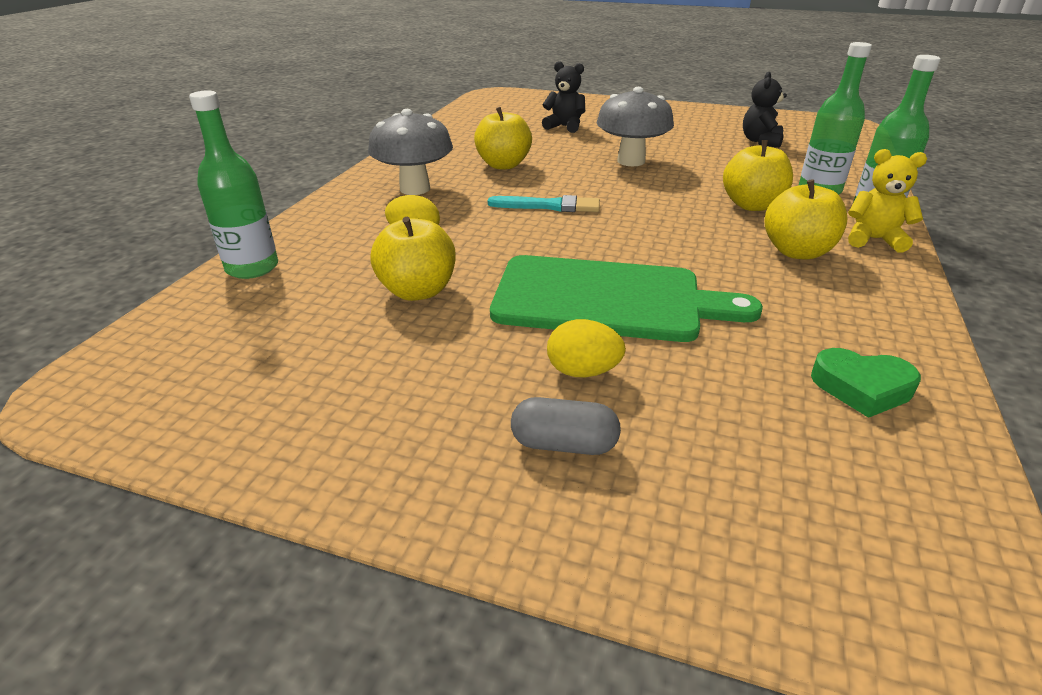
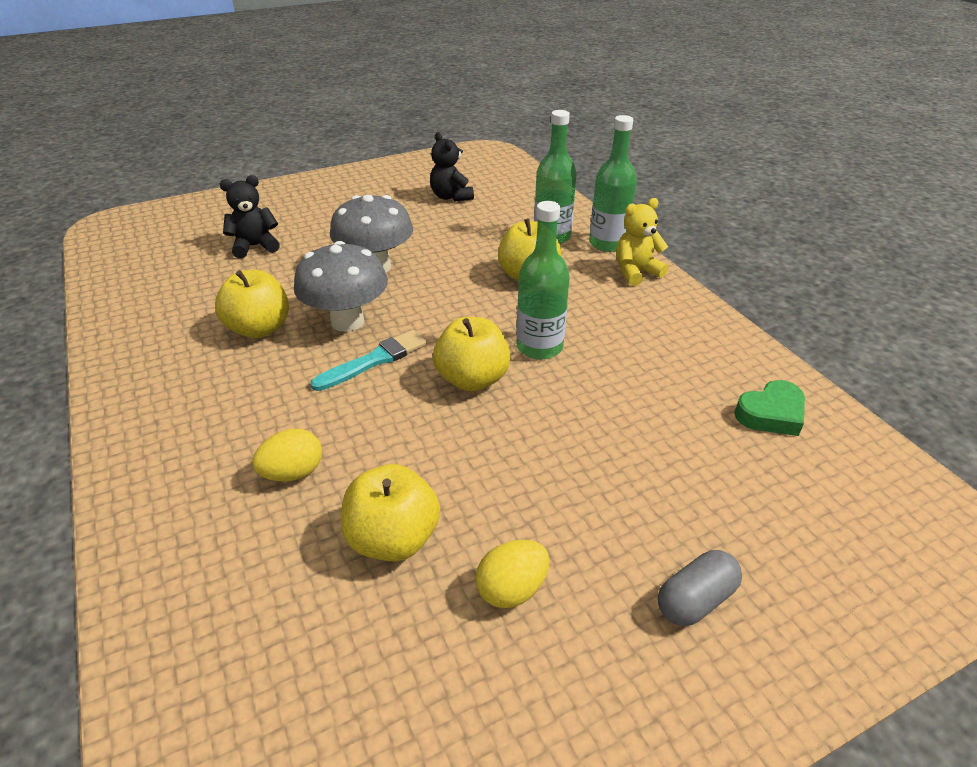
camera: 45 degrees left, 5 degrees up
green bottle [189,90,278,279] -> green bottle moved to [516,201,570,359]
grey mushroom [368,109,453,195] -> grey mushroom moved to [294,241,388,332]
green cutting board [490,255,763,342] -> none
yellow egg [547,319,626,378] -> yellow egg moved to [475,540,549,608]
yellow apple [765,179,847,260] -> yellow apple moved to [433,317,511,391]

